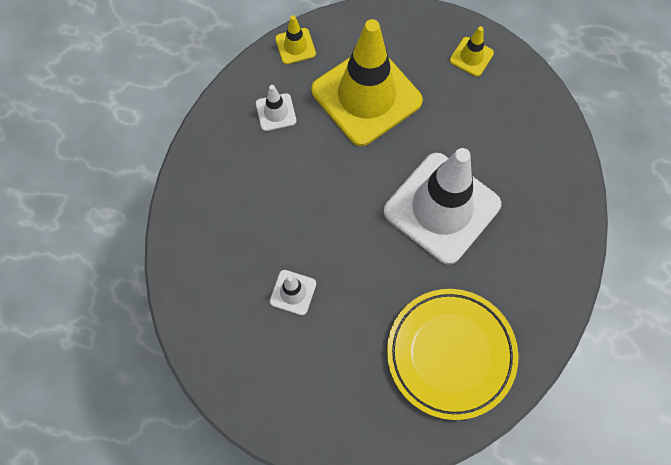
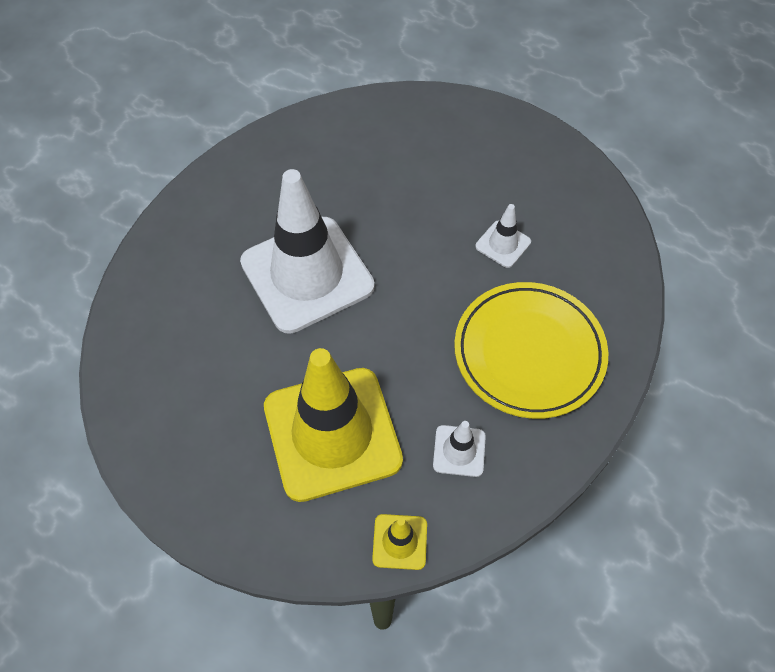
camera: 160 degrees left, 10 degrees down
yellow plate [387,289,519,420] -> yellow plate moved to [454,282,608,419]
yellow traffic cone [450,26,494,77] -> none

